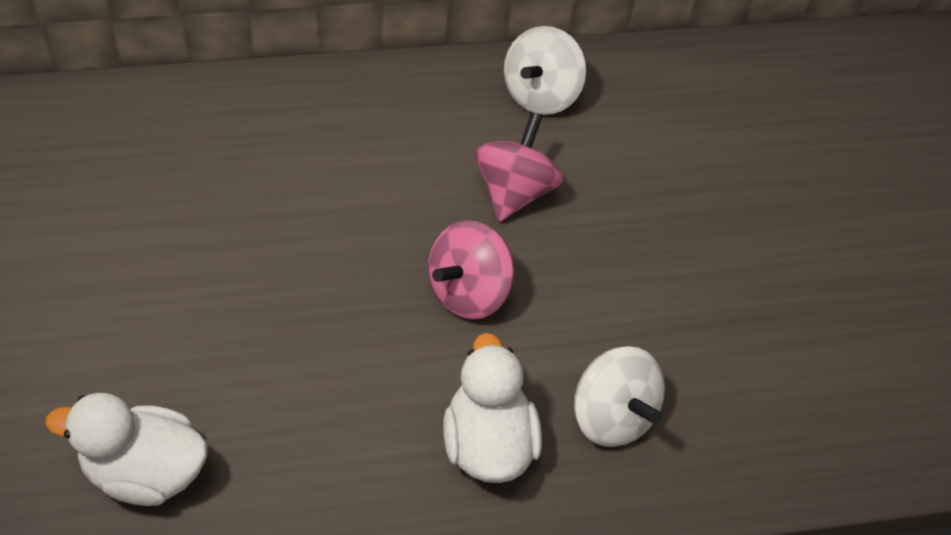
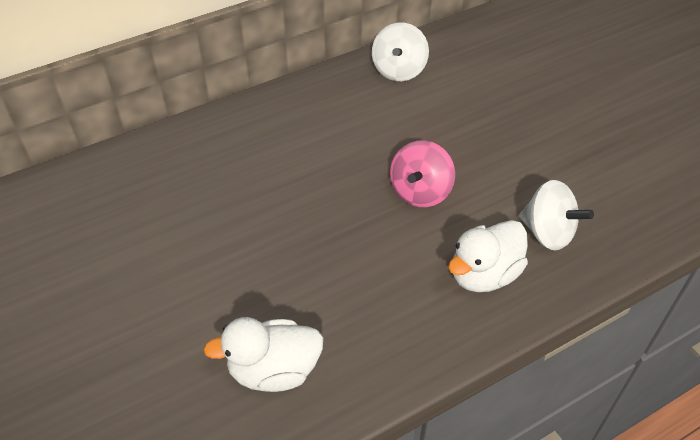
camera: 15 degrees left, 5 degrees down
white duck [443,333,542,483] -> white duck turned 105 degrees counterclockwise [448,220,528,292]
pink spinning top [475,113,563,222] -> none

